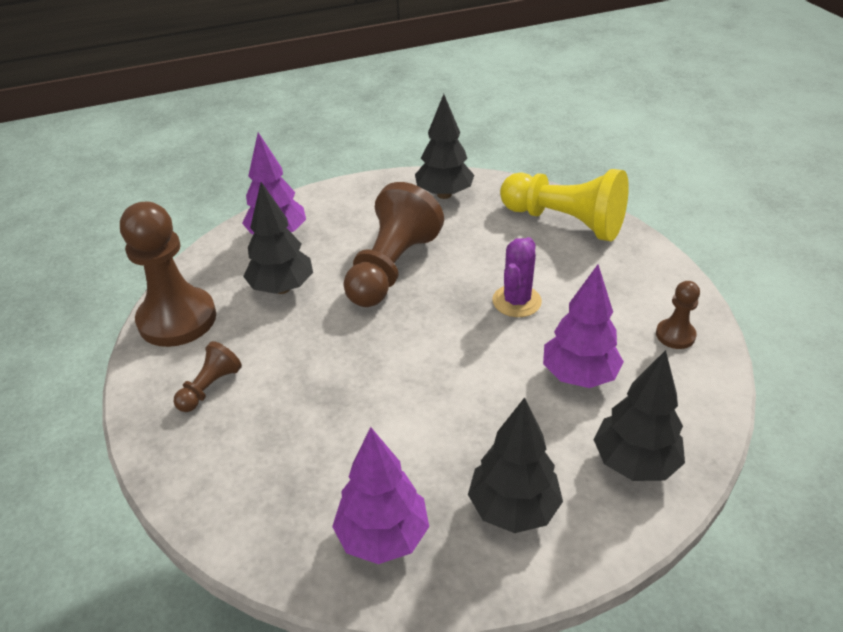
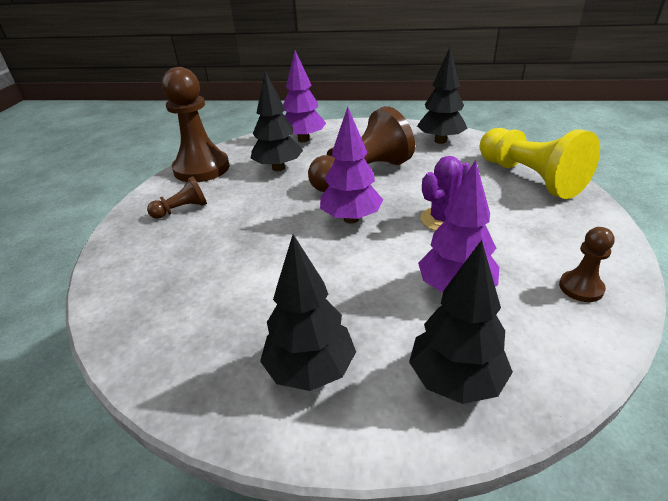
camera: 30 degrees right, 5 degrees down
purple tree [332,427,429,564] -> purple tree moved to [320,107,383,224]

